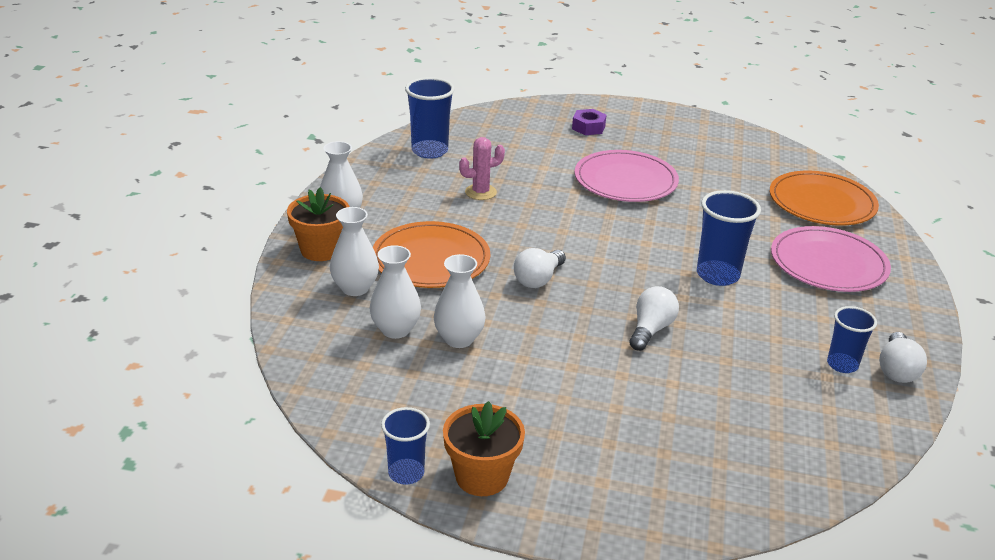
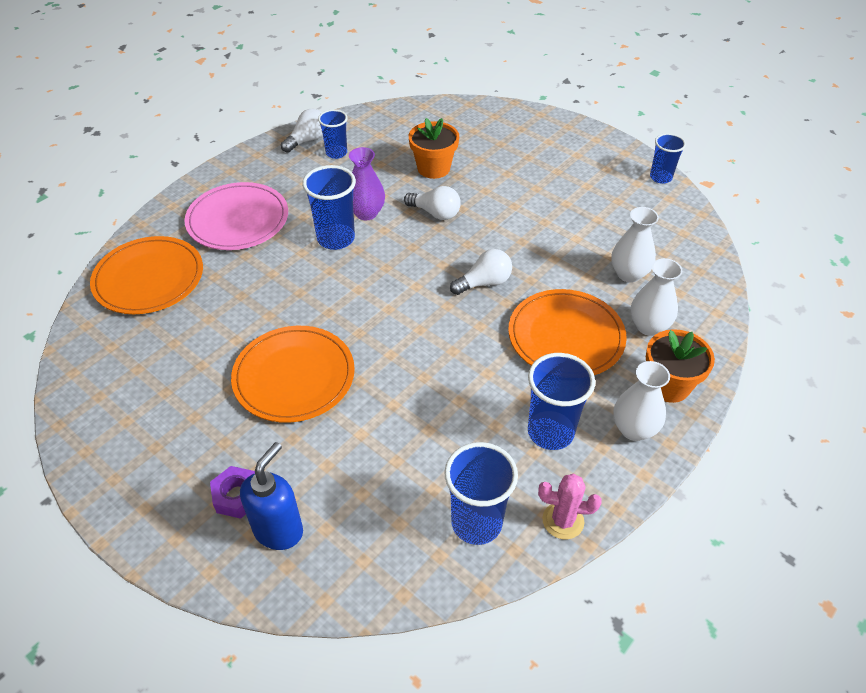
camera: 150 degrees left, 15 degrees up
white vase [434,254,486,348] -> none
orange flower pot [443,401,525,496] -> orange flower pot moved to [409,118,459,179]
pink cactus [459,137,505,200] -> pink cactus moved to [538,474,602,539]
pink plate [575,150,679,202] -> orange plate [231,326,355,423]
white light bulb [629,286,679,351] -> white light bulb turned 120 degrees counterclockwise [404,186,461,220]
none -> blue soap dispenser [240,442,303,550]
none -> purple vase [349,147,385,220]
none -> blue cup [528,353,595,450]

